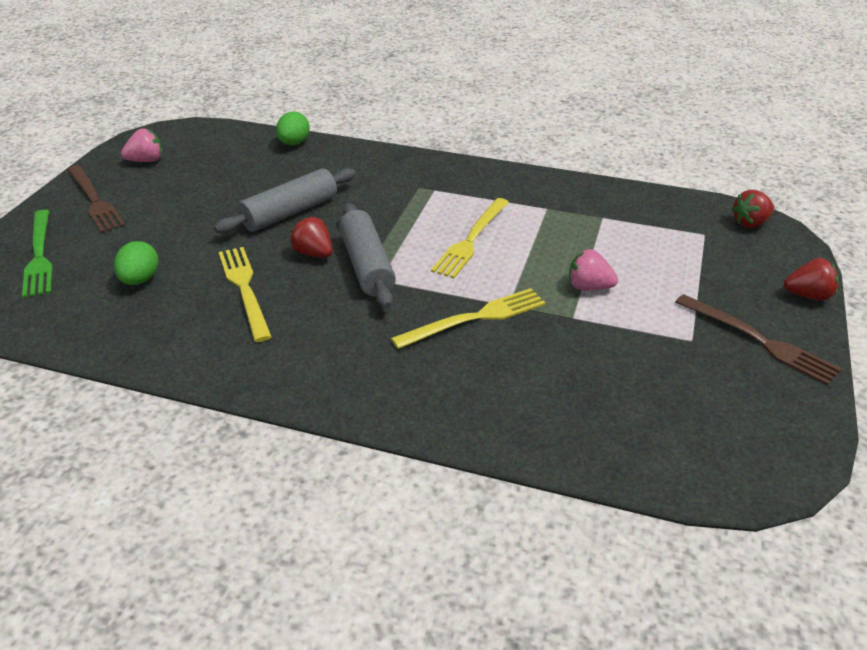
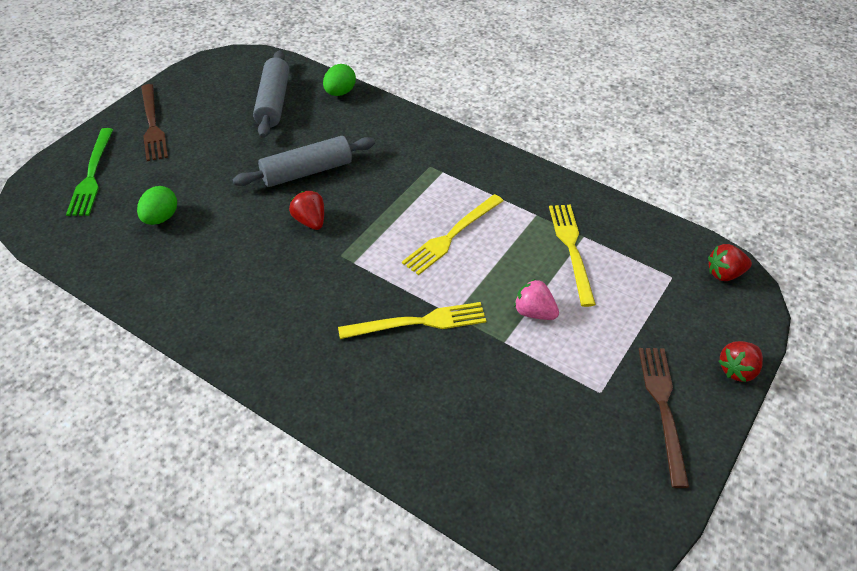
camera: 15 degrees right, 10 degrees up
pink strawberry [121,129,162,162] -> none
yellow fork [219,247,272,342] -> yellow fork moved to [549,205,596,307]
grey rolling pin [339,203,396,308] -> grey rolling pin moved to [253,50,290,138]
brown fork [676,294,841,385] -> brown fork turned 150 degrees counterclockwise [639,348,689,488]
red strawberry [784,258,838,301] -> red strawberry turned 120 degrees clockwise [719,341,763,382]

